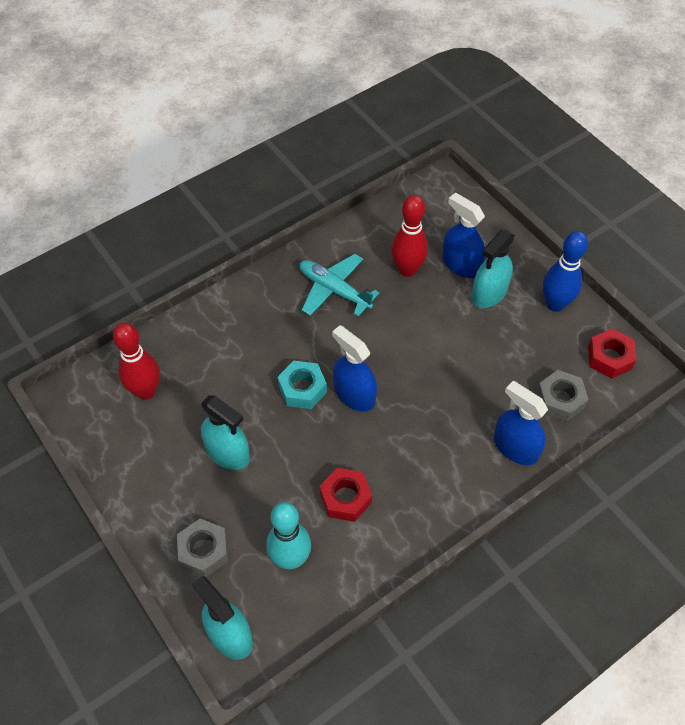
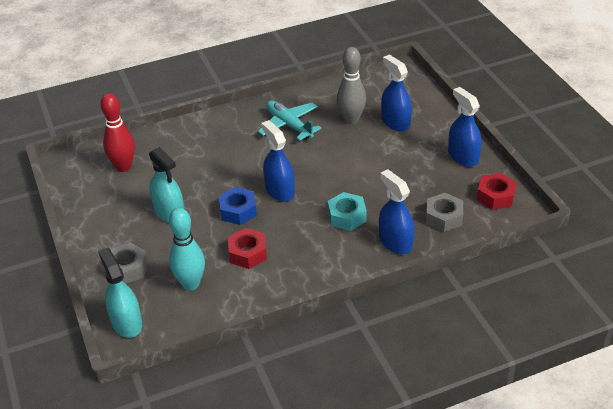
camera: 15 degrees right, 15 degrees down
turquoise nut [278,360,327,409] -> turquoise nut moved to [328,192,367,231]
red bowling pin [391,195,428,277] -> grey bowling pin [337,47,366,124]
turquoise spray bottle [472,230,515,308] -> none
blue bowling pin [543,231,588,312] -> blue spray bottle [448,87,482,167]
none -> blue nut [219,187,257,225]

